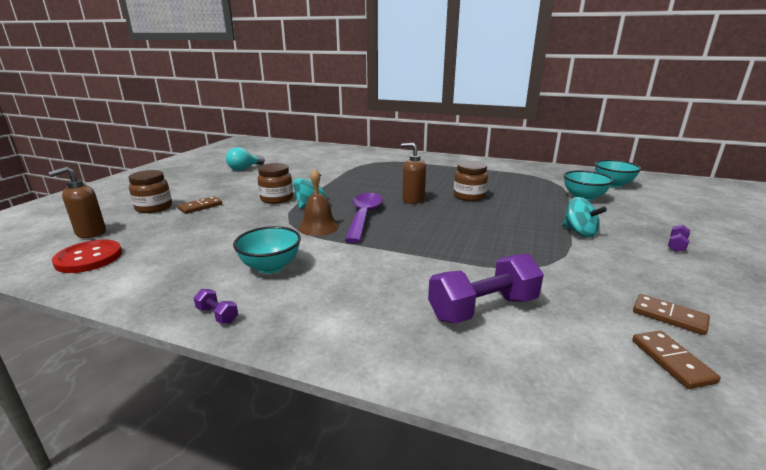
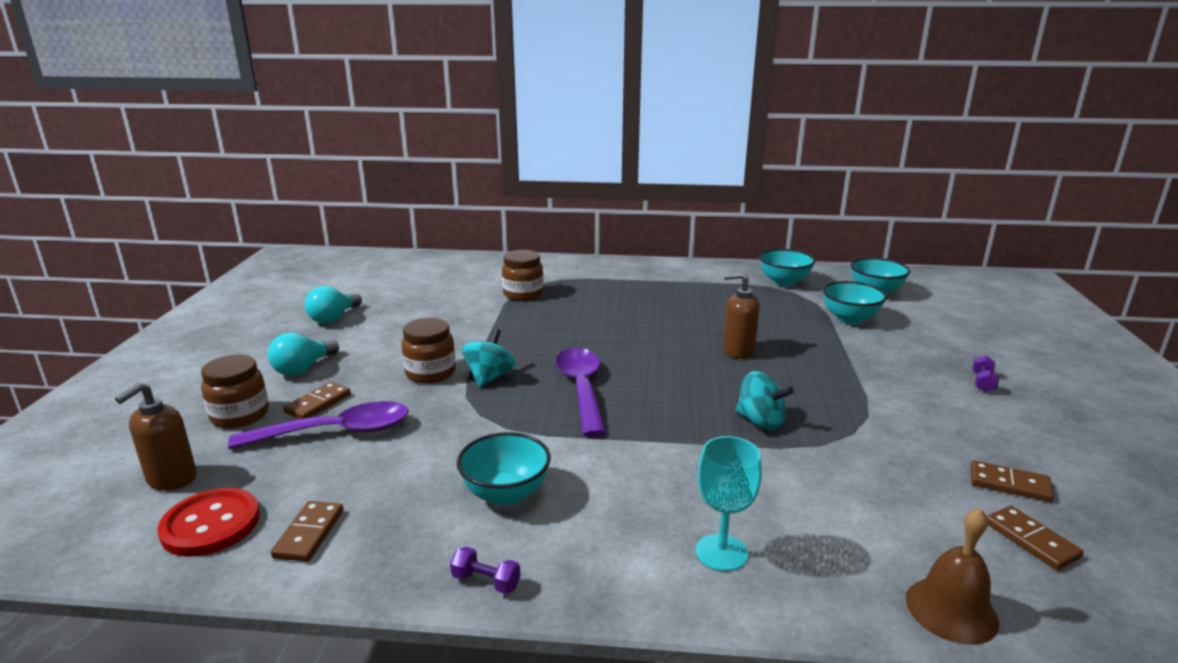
camera: 15 degrees left, 0 degrees up
brown bell [298,169,339,236] -> brown bell moved to [906,508,999,645]
brown soap dispenser [401,143,426,204] -> brown soap dispenser moved to [723,272,760,358]
purple dumbbell [428,253,544,324] -> none
brown jar [454,161,488,201] -> brown jar moved to [502,250,544,301]
turquoise spinning top [562,197,607,238] -> turquoise spinning top moved to [736,371,794,431]
none -> purple spoon [228,401,409,449]
none -> turquoise light bulb [268,332,339,376]
none -> brown domino [271,501,343,562]
none -> turquoise goblet [696,436,762,571]
none -> turquoise bowl [759,249,816,286]

